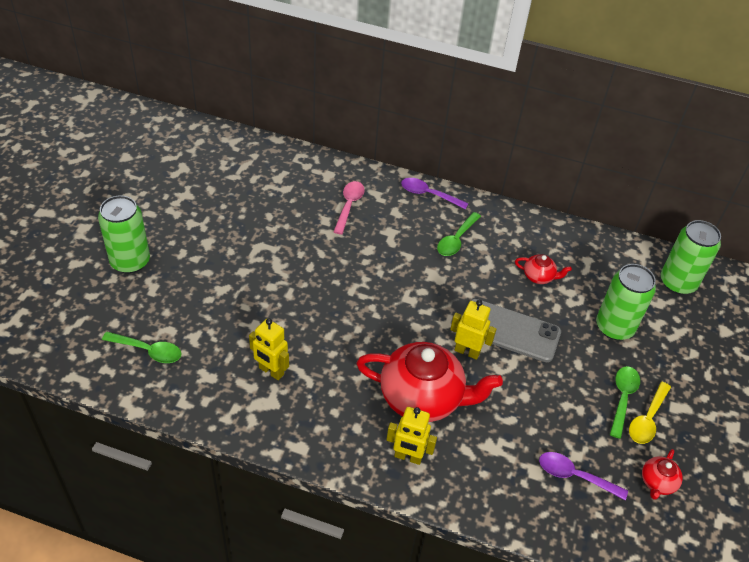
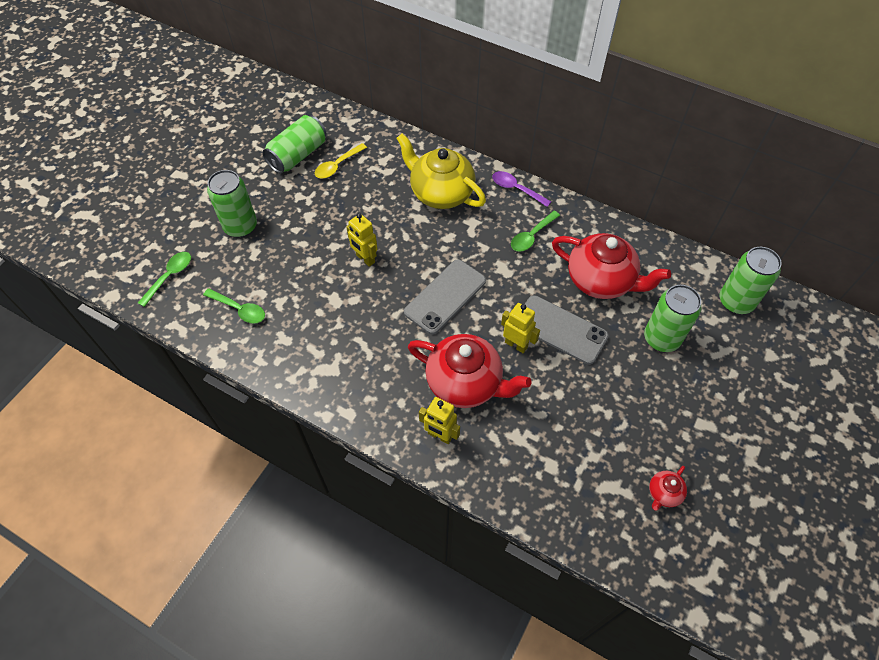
camera: 15 degrees right, 10 degrees up
yellow robot [249,318,289,380] -> yellow robot moved to [346,213,378,267]
pink spoon [333,181,365,235] -> yellow teapot [396,133,486,209]
red teapot [515,254,572,284] -> red teapot [552,233,671,299], size x2.26
purple spoon [539,452,628,500] -> none
green spoon [610,366,640,439] -> green spoon moved to [138,252,191,307]
yellow spoon [629,382,671,444] -> yellow spoon moved to [315,143,367,179]
none -> green can [262,115,326,174]
none -> grey phone [404,259,486,334]

